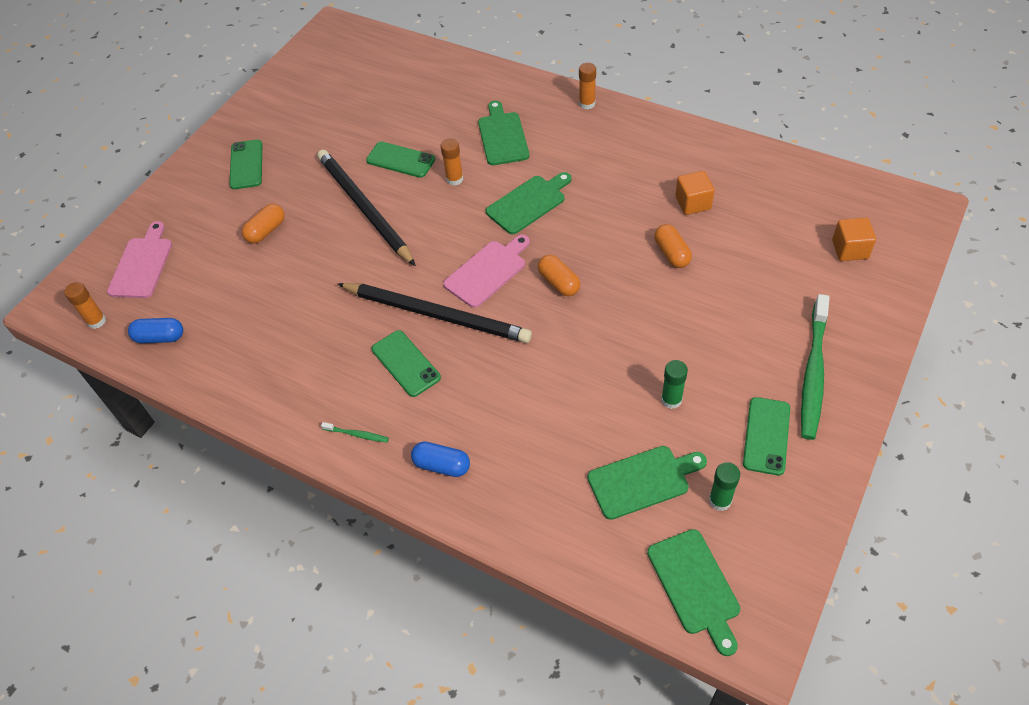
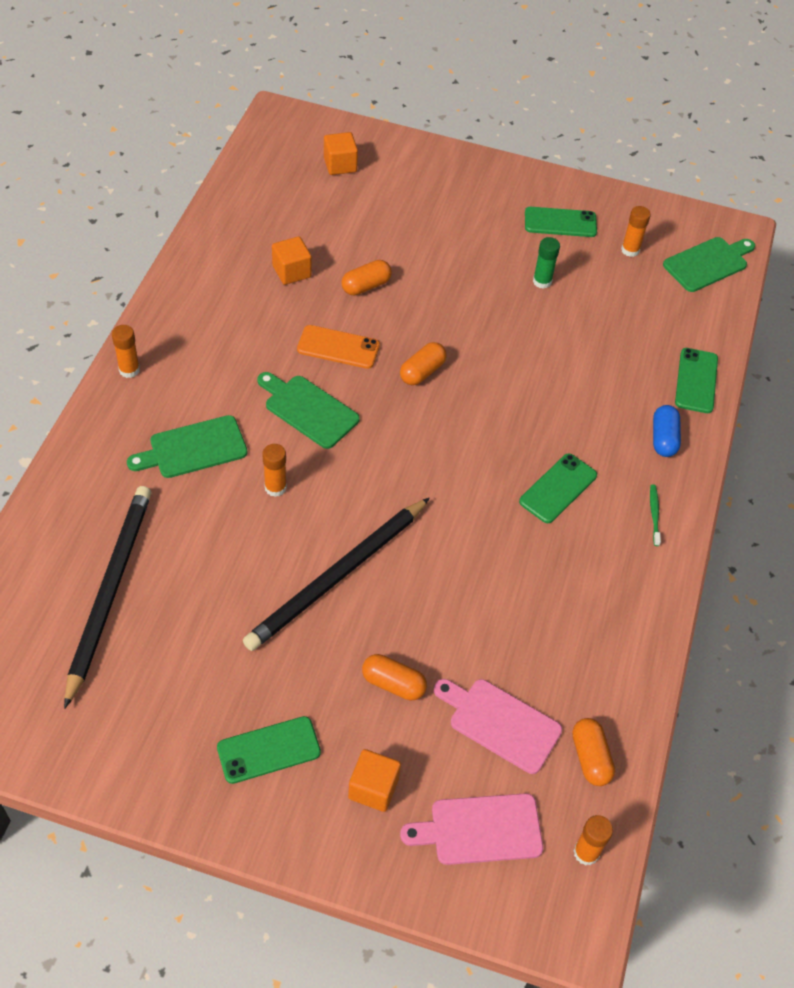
camera: 110 degrees left, 0 degrees up
blue capsule [128,318,183,343] -> orange capsule [572,718,615,786]
black pencil [338,283,532,343] -> black pencil moved to [64,486,151,709]
green phone [366,142,435,178] -> green phone moved to [675,348,718,413]
pink cutting board [443,235,530,308] -> pink cutting board moved to [434,679,562,774]
green cutting board [588,446,707,520] -> none
green glue stick [709,462,740,511] -> orange glue stick [621,206,651,257]
green toothbrush [801,294,830,440] -> none
none -> orange phone [297,325,380,369]
none -> orange cube [348,749,401,812]

